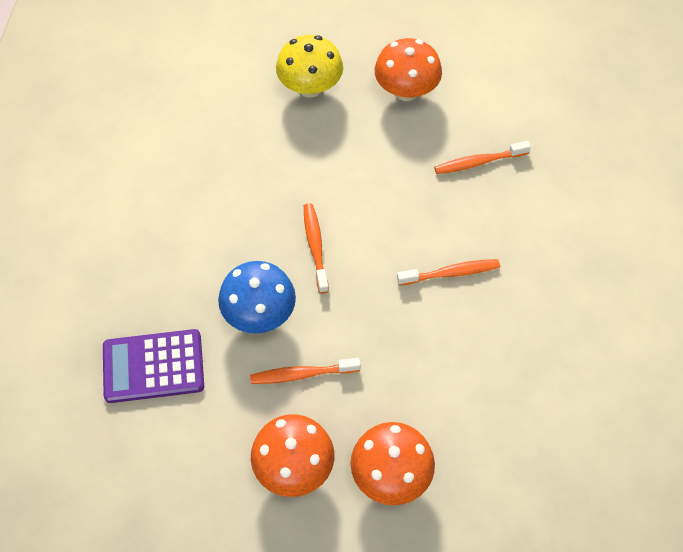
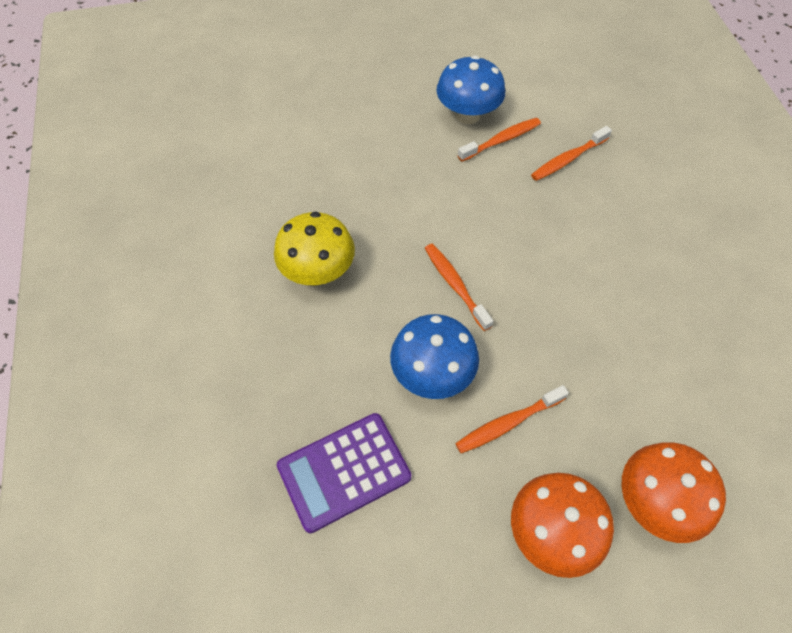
camera: 20 degrees left, 0 degrees up
yellow mushroom [276,35,343,98] -> yellow mushroom moved to [274,212,355,285]
orange mushroom [375,38,442,101] -> blue mushroom [437,55,505,124]
orange toothbrush [397,259,500,285] -> orange toothbrush moved to [457,118,541,162]

